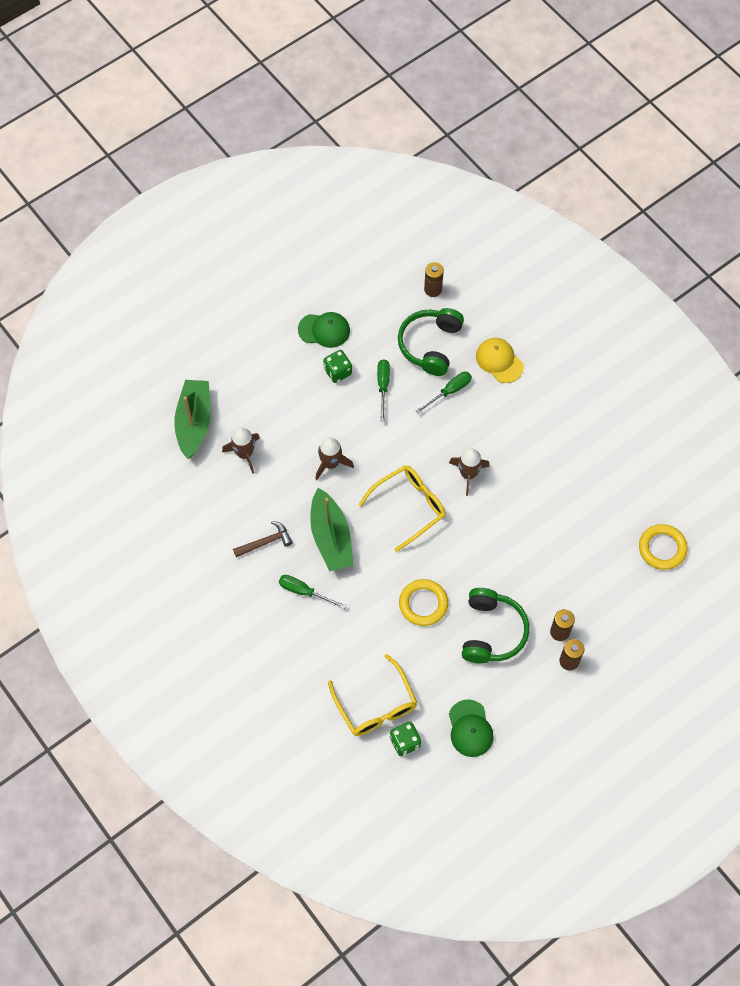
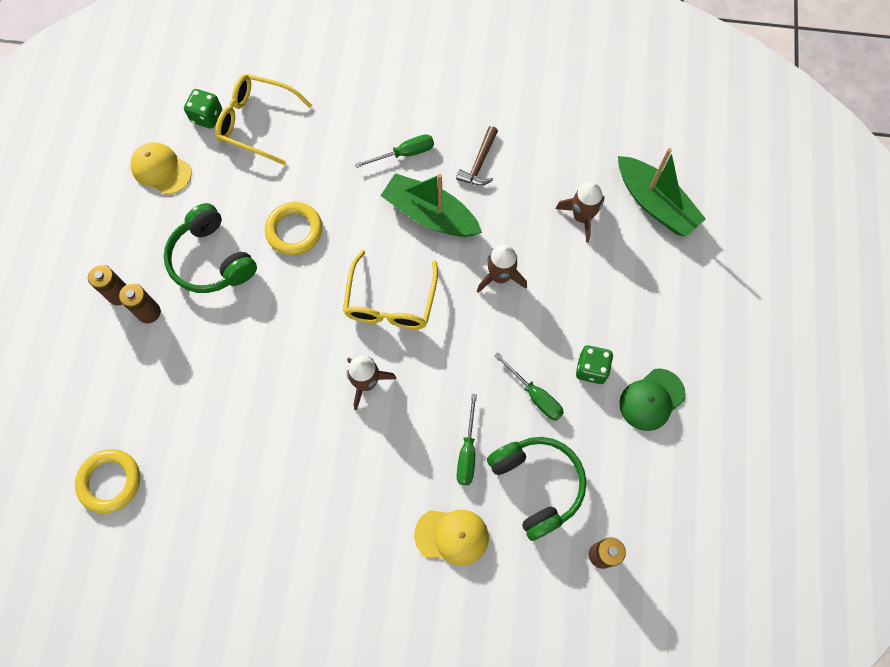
camera: 135 degrees right, 5 degrees up
green cap [449,699,494,757] -> yellow cap [130,142,192,194]

